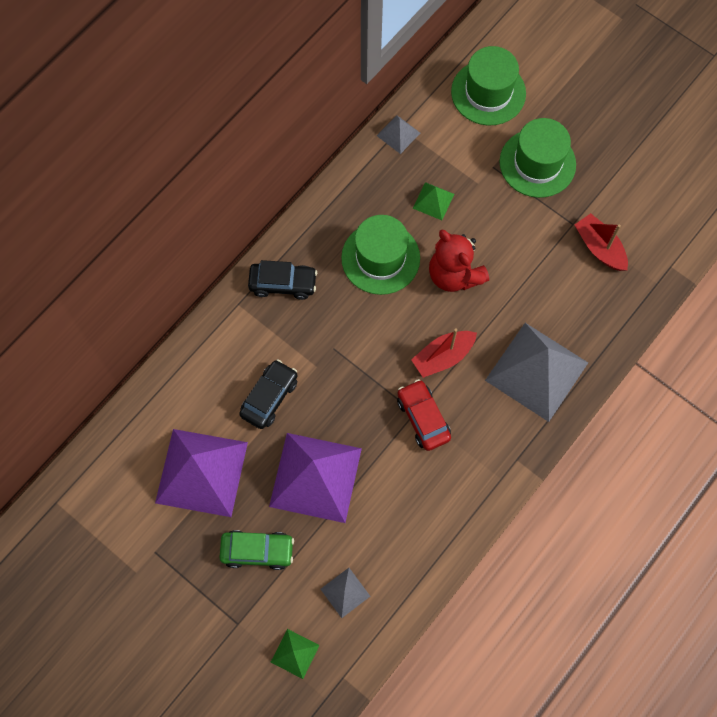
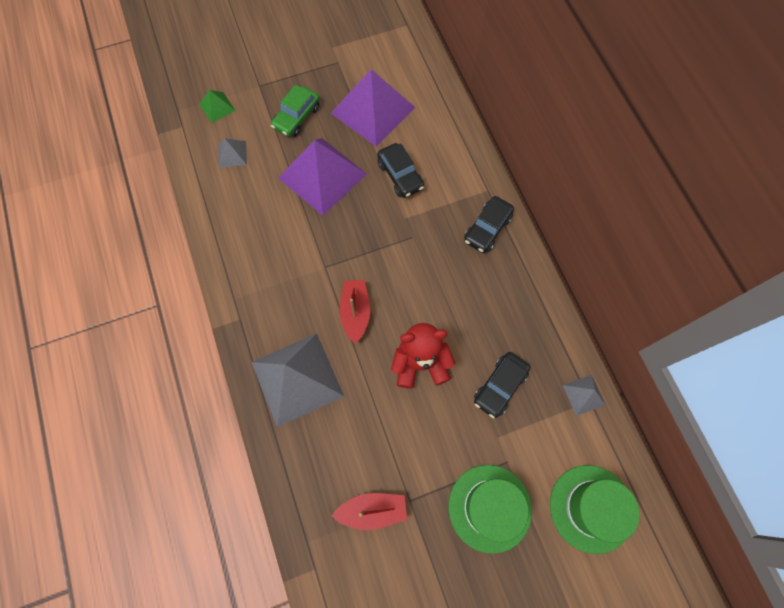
camera: 120 degrees right, 0 degrees up
green hat [341,215,420,295] -> none
red car [397,379,451,451] -> none
green pyramid [413,182,454,220] -> black car [474,352,530,419]

